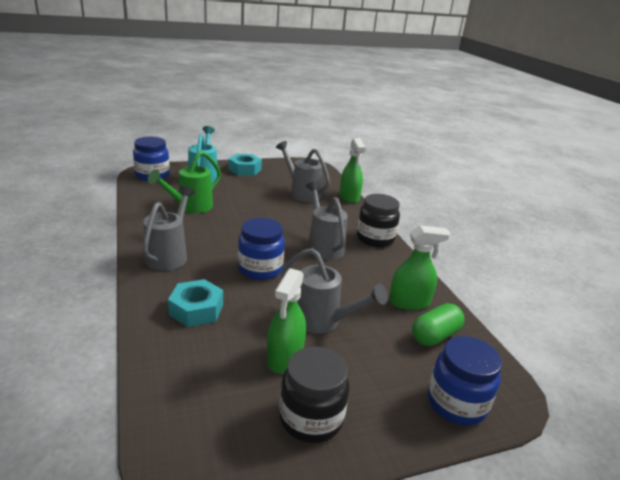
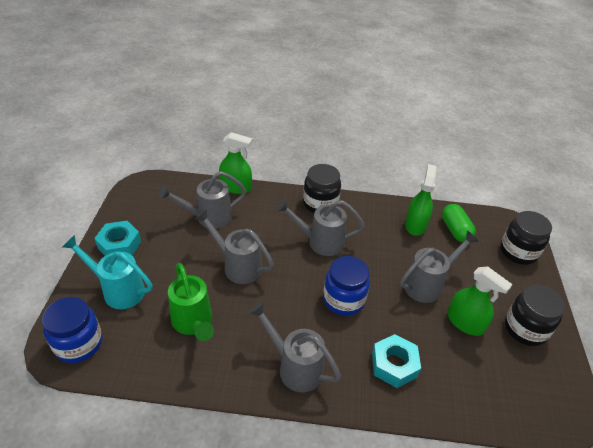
camera: 65 degrees left, 15 degrees up
blue jar [428,336,502,426] -> black jar [500,211,552,265]
none -> grey watering can [195,209,274,284]

